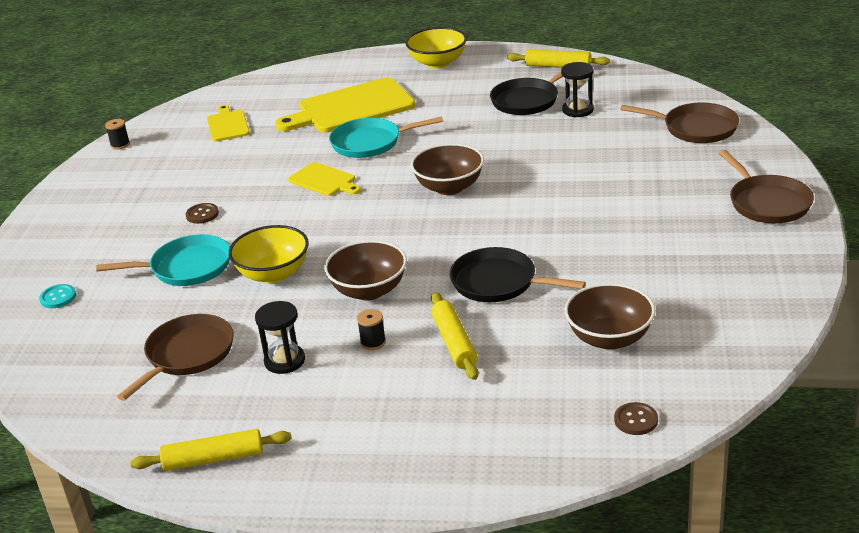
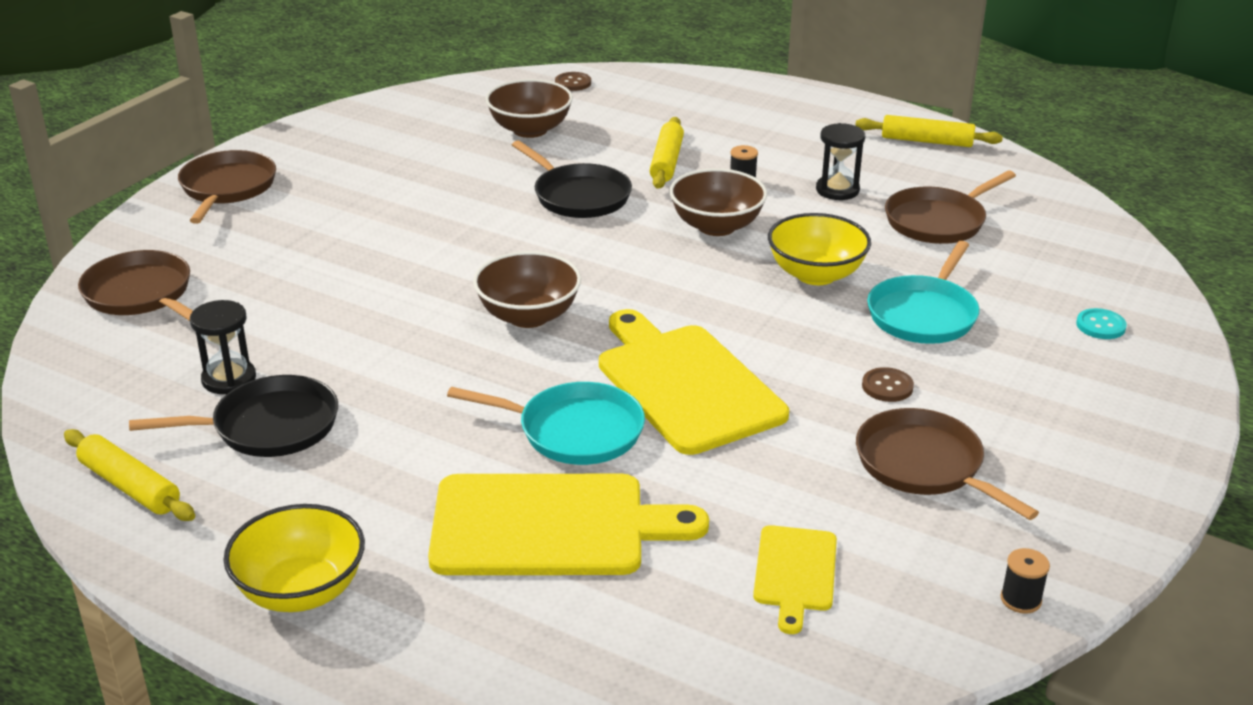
camera: 160 degrees left, 0 degrees up
turquoise pan [96,234,230,286] -> turquoise pan turned 75 degrees counterclockwise [867,241,980,344]
yellow cutting board [288,162,361,196] -> yellow cutting board [599,309,789,455], size x1.92
none -> brown pan [856,408,1039,520]

